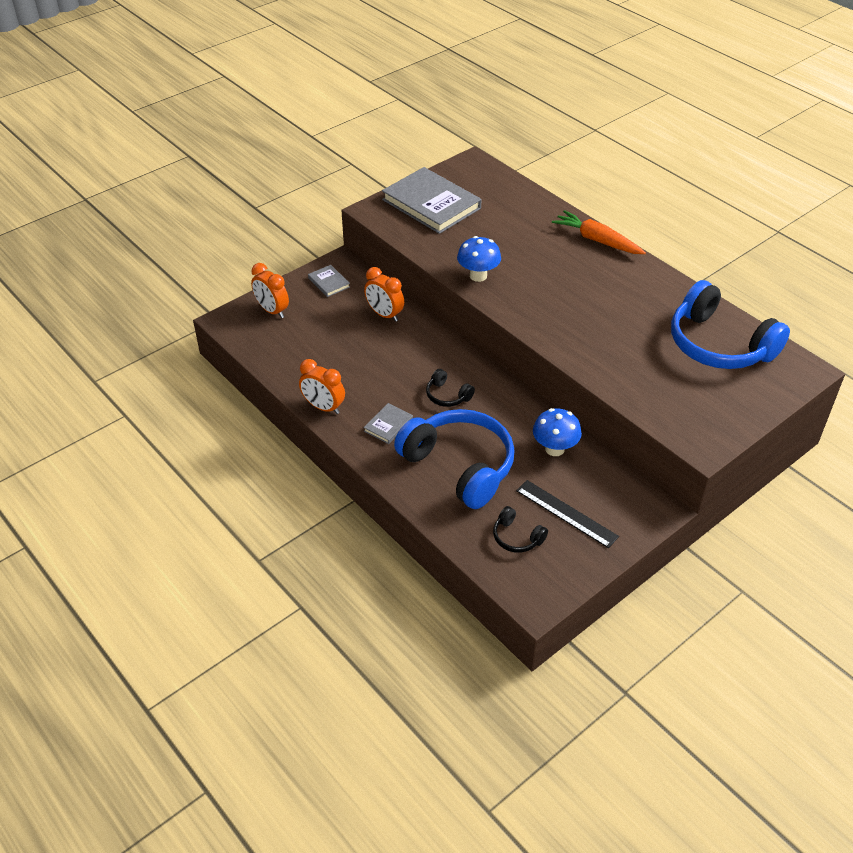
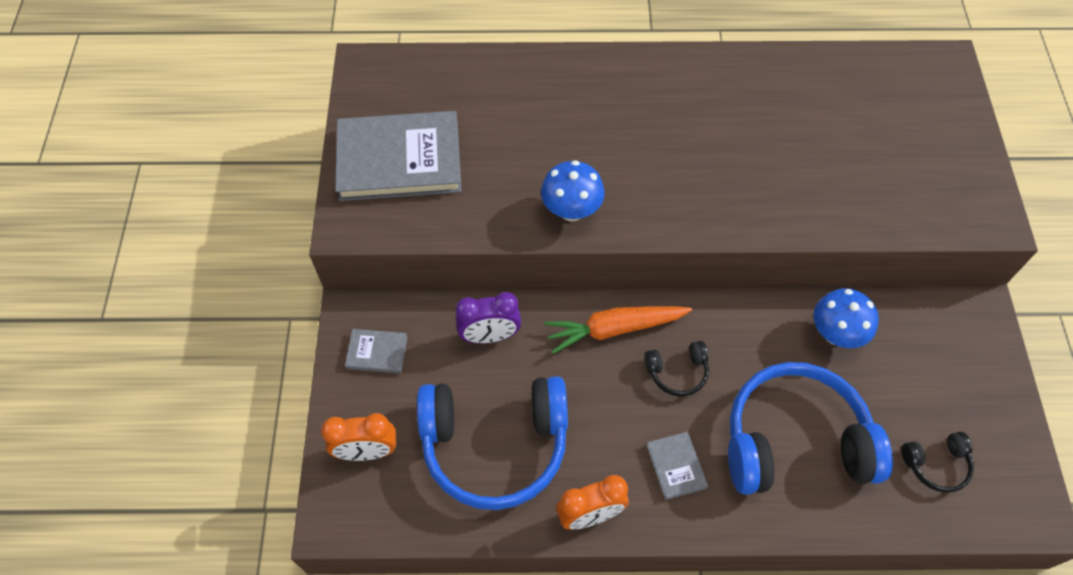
camera: 50 degrees left, 15 degrees up
orange clock [364,267,404,322] -> purple clock [456,292,521,344]
black ruler [516,480,619,548] -> none
orange carrot [552,210,646,254] -> orange carrot moved to [544,306,692,354]
blue headphones [671,280,790,369] -> blue headphones moved to [417,376,568,510]

